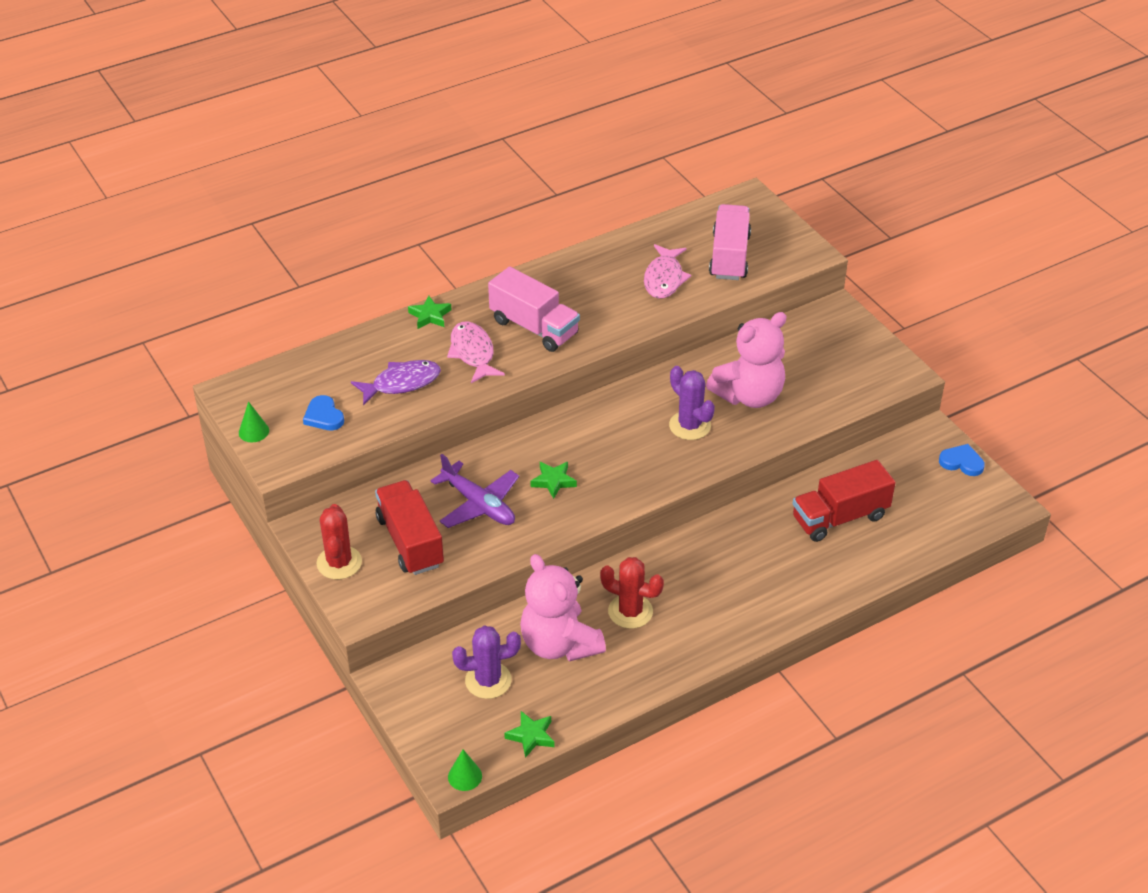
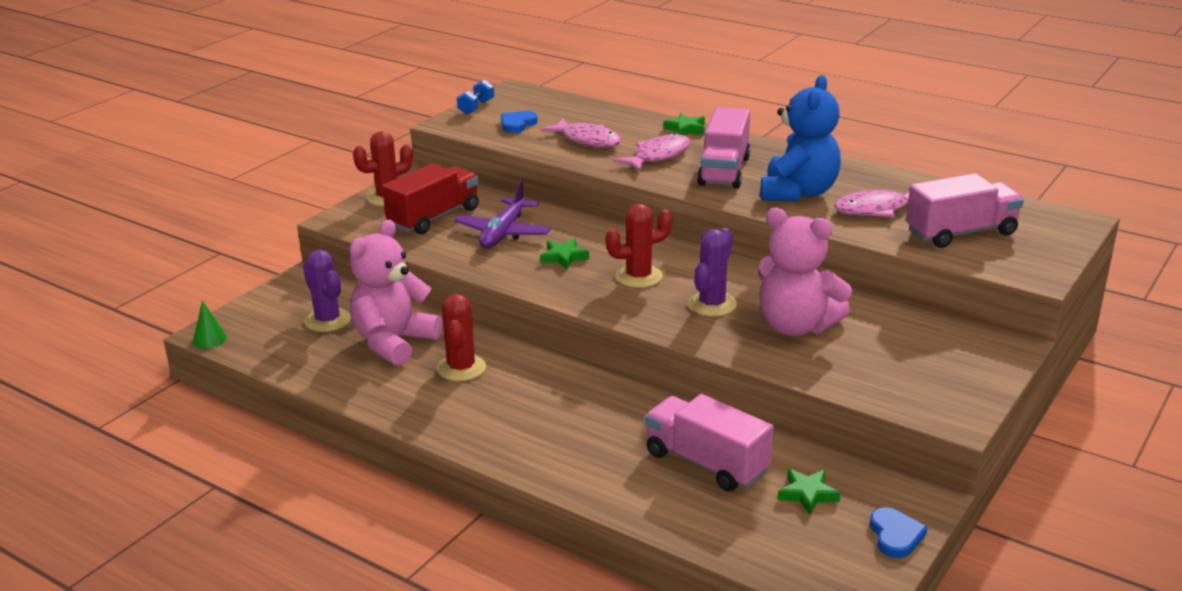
camera: 65 degrees right, 15 degrees down
green cone [239,401,269,442] -> blue dumbbell [457,80,494,115]
purple fish [351,360,441,406] -> pink fish [541,118,621,148]
green star [504,711,554,758] -> green star moved to [778,469,840,515]
red truck [793,460,896,542] -> pink truck [645,394,774,492]
none -> red cactus [605,204,673,288]
none -> blue teddy bear [761,75,841,201]

